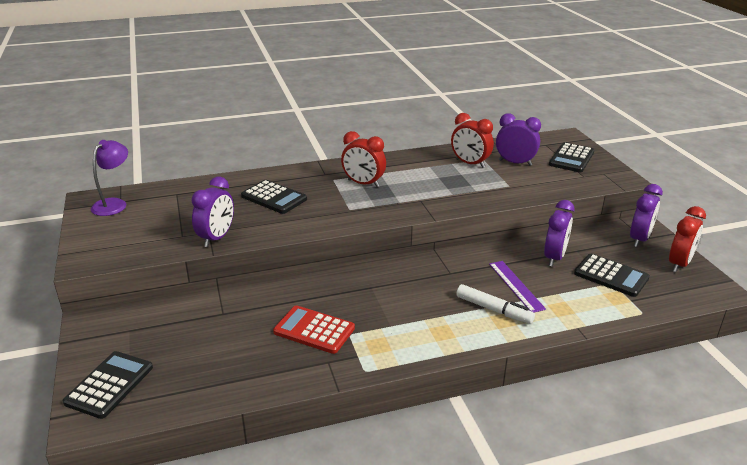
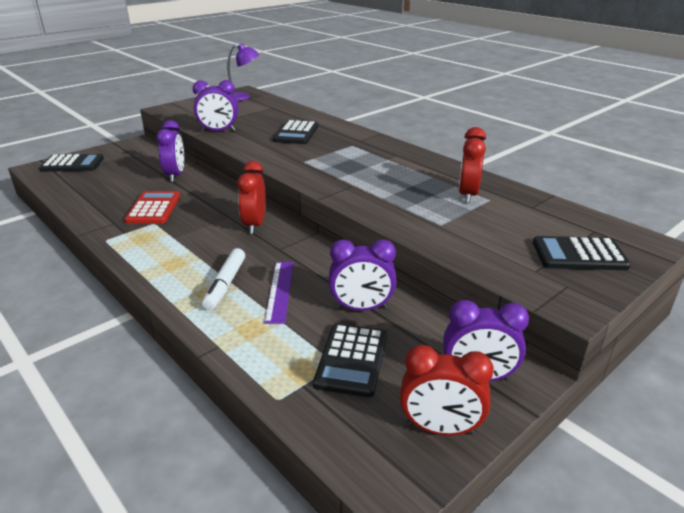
camera: 65 degrees right, 0 degrees up
red clock [341,131,386,187] -> red clock moved to [237,161,266,234]
purple ruler [489,261,546,313] -> purple ruler turned 45 degrees counterclockwise [264,262,294,324]
purple clock [496,113,541,166] -> purple clock moved to [156,120,184,182]

